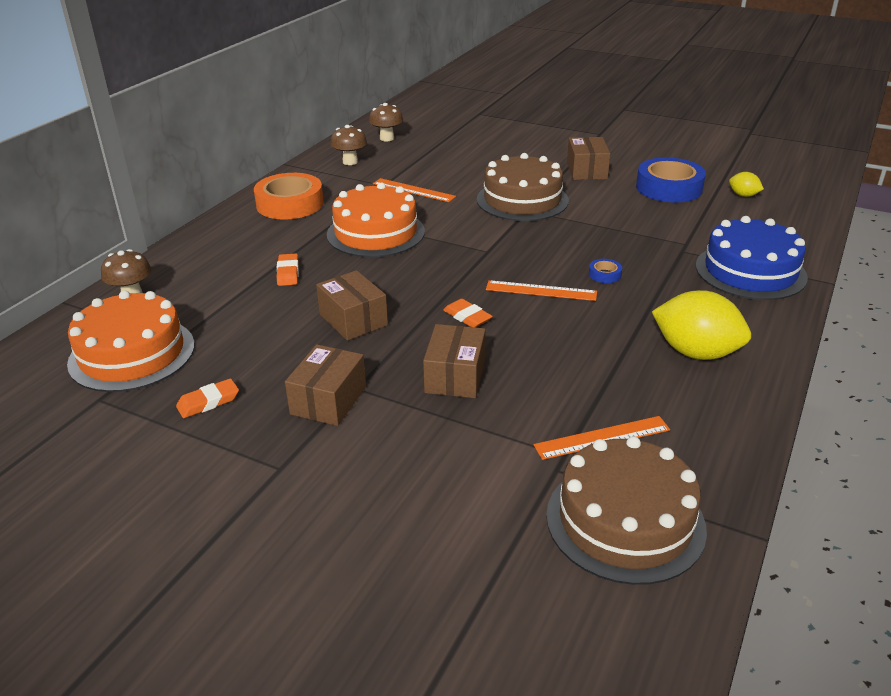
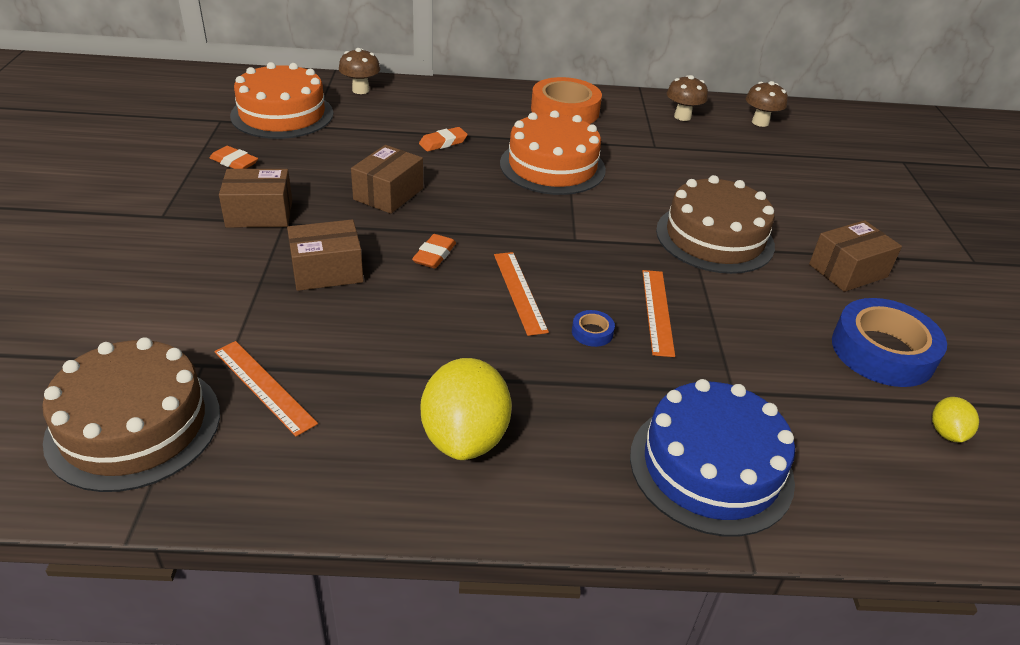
camera: 60 degrees right, 5 degrees up
orange ruler [373,178,456,202] -> orange ruler moved to [642,270,675,357]

